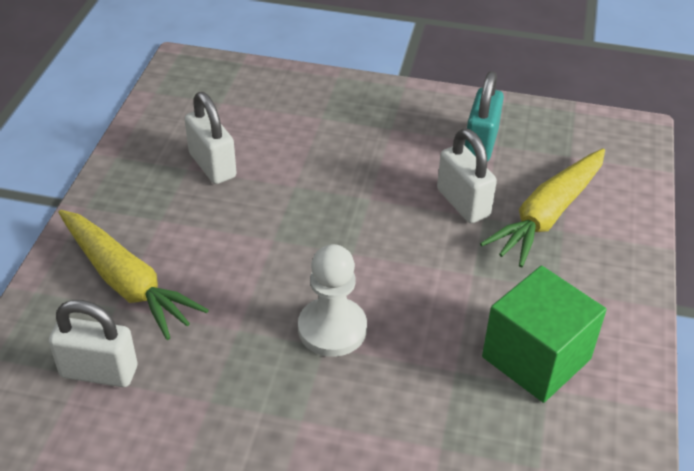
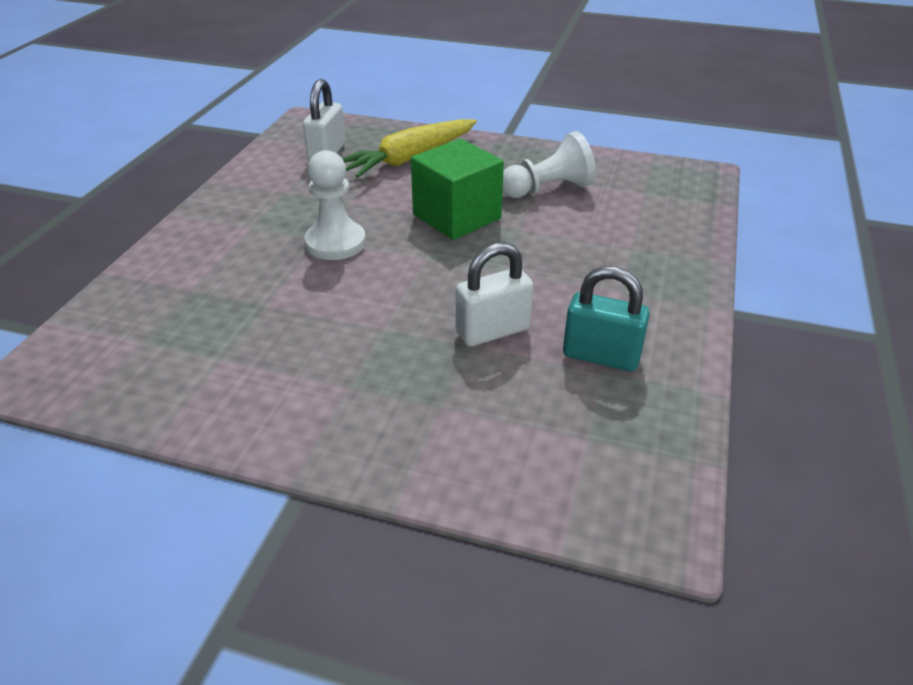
camera: 95 degrees right, 5 degrees down
white padlock [185,92,237,184] -> white pawn [503,131,596,198]
yellow carrot [480,149,605,268] -> none
green cube [482,266,607,403] -> green cube moved to [411,138,504,240]

